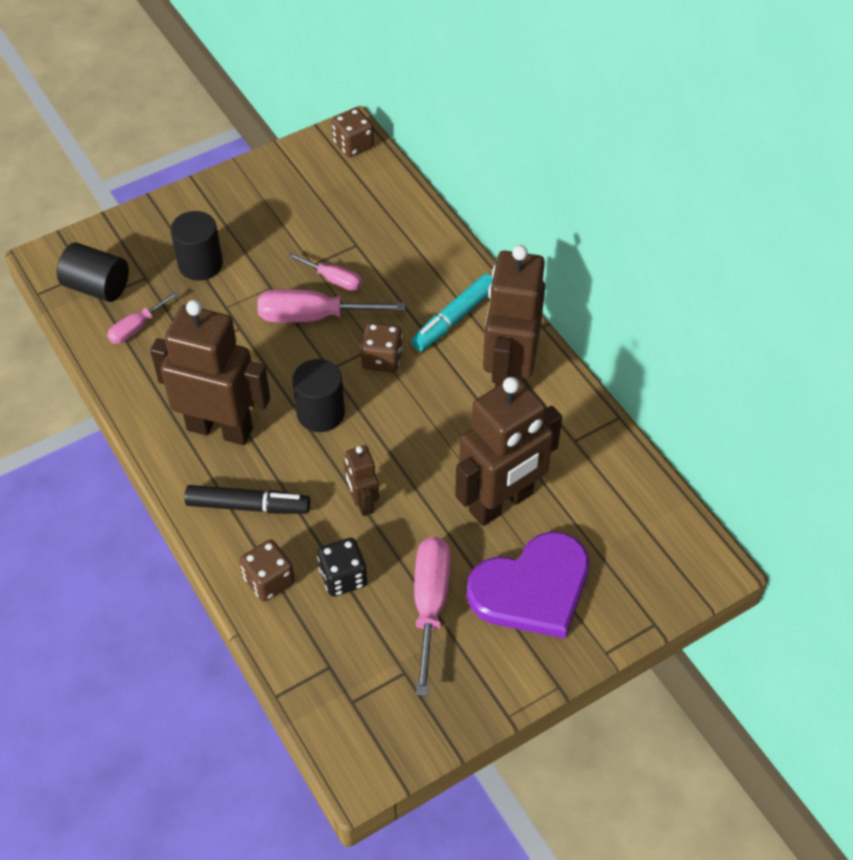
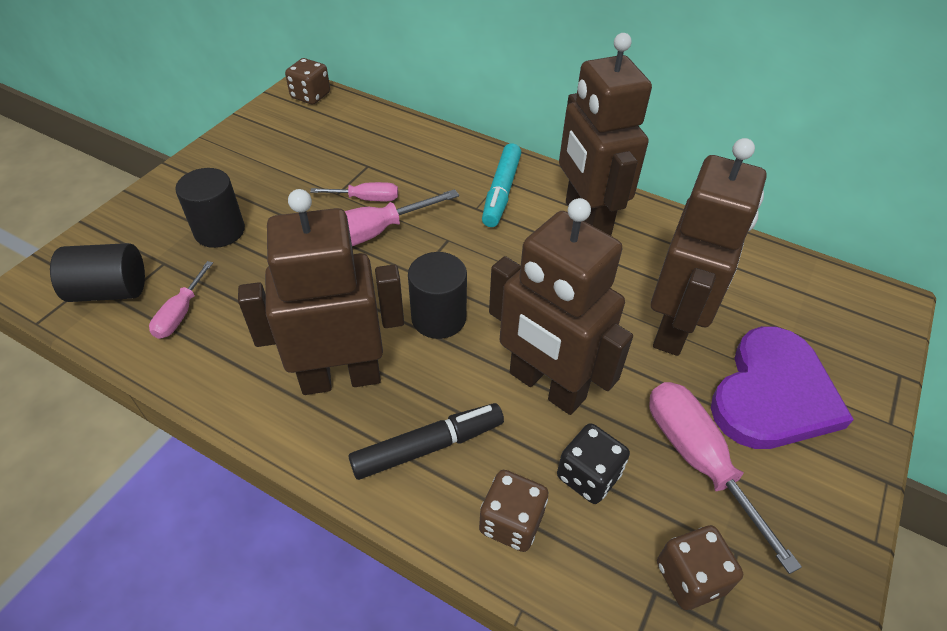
camera: 30 degrees left, 5 degrees down
brown robot [344,445,379,516] -> brown robot [489,198,633,415], size x2.09
brown dice [360,322,403,373] -> brown dice moved to [657,525,743,610]

